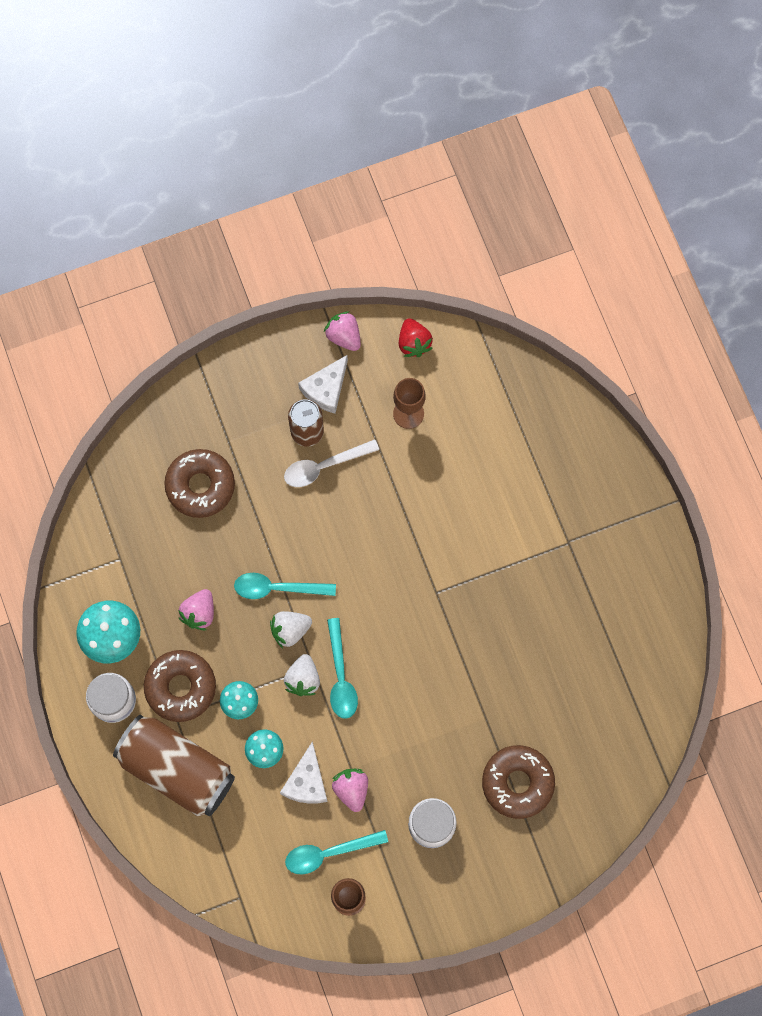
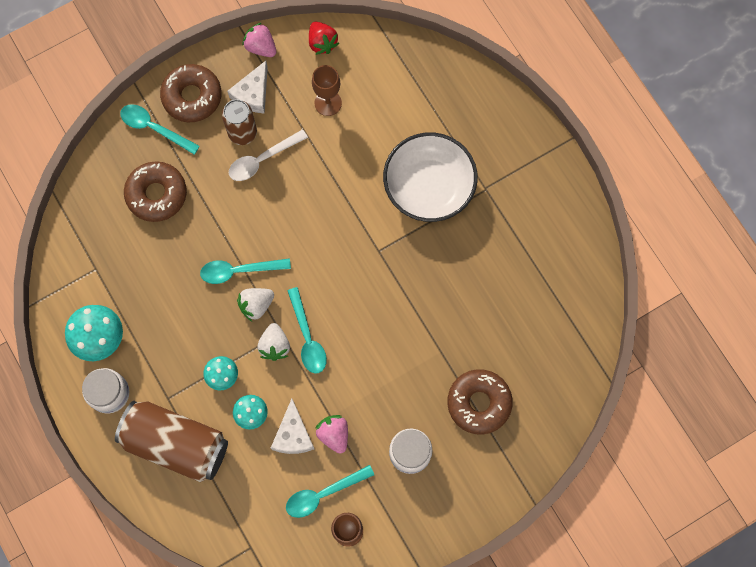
camera: 10 degrees left, 0 degrees up
brown donut [144,650,216,722] -> brown donut moved to [160,64,221,122]
pink strawberry [178,589,214,630] -> none
none -> turquoise spoon [120,104,200,155]
none -> white bowl [383,132,478,222]

